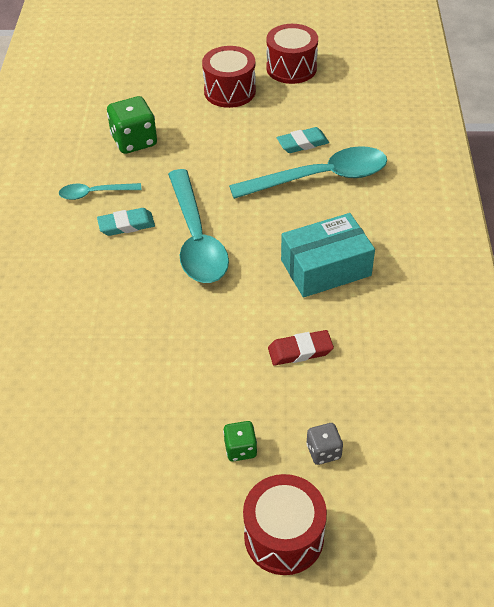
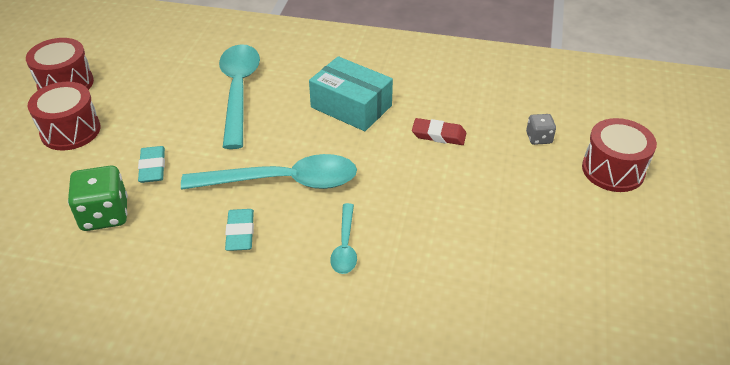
camera: 80 degrees left, 5 degrees down
turquoise spoon [59,183,142,200] -> turquoise spoon moved to [330,203,357,274]
green dice [223,421,257,461] -> none
red eraser [268,330,334,366] -> red eraser turned 75 degrees counterclockwise [412,118,466,145]
turquoise eraser [277,127,329,153] -> turquoise eraser moved to [138,146,165,183]
turquoise box [281,213,375,298] -> turquoise box turned 45 degrees counterclockwise [309,56,393,131]

